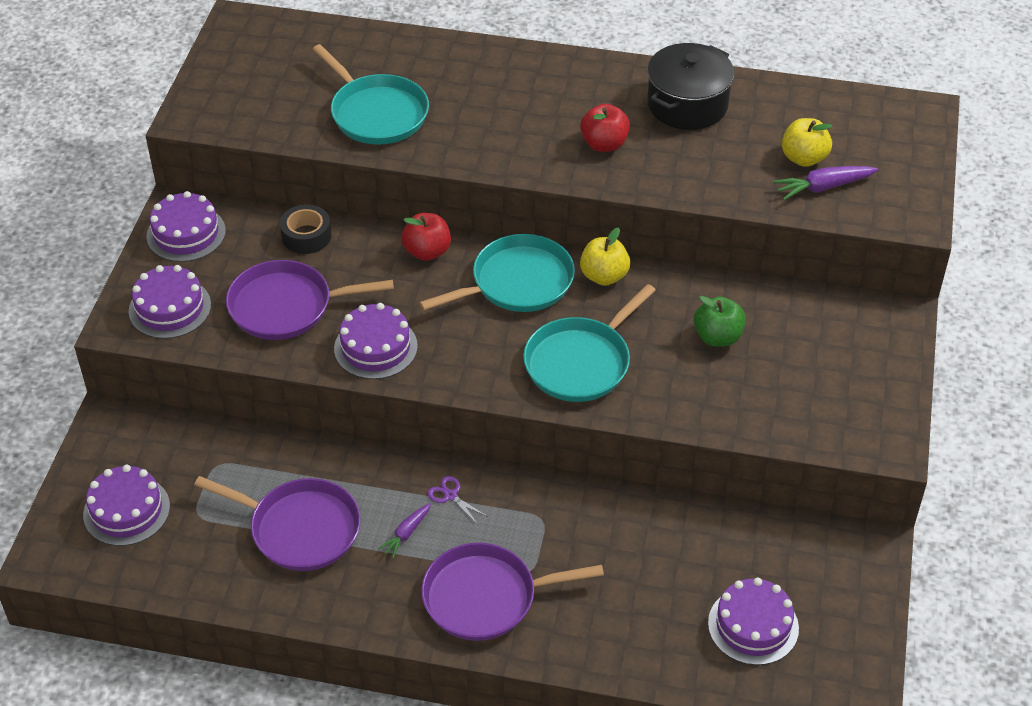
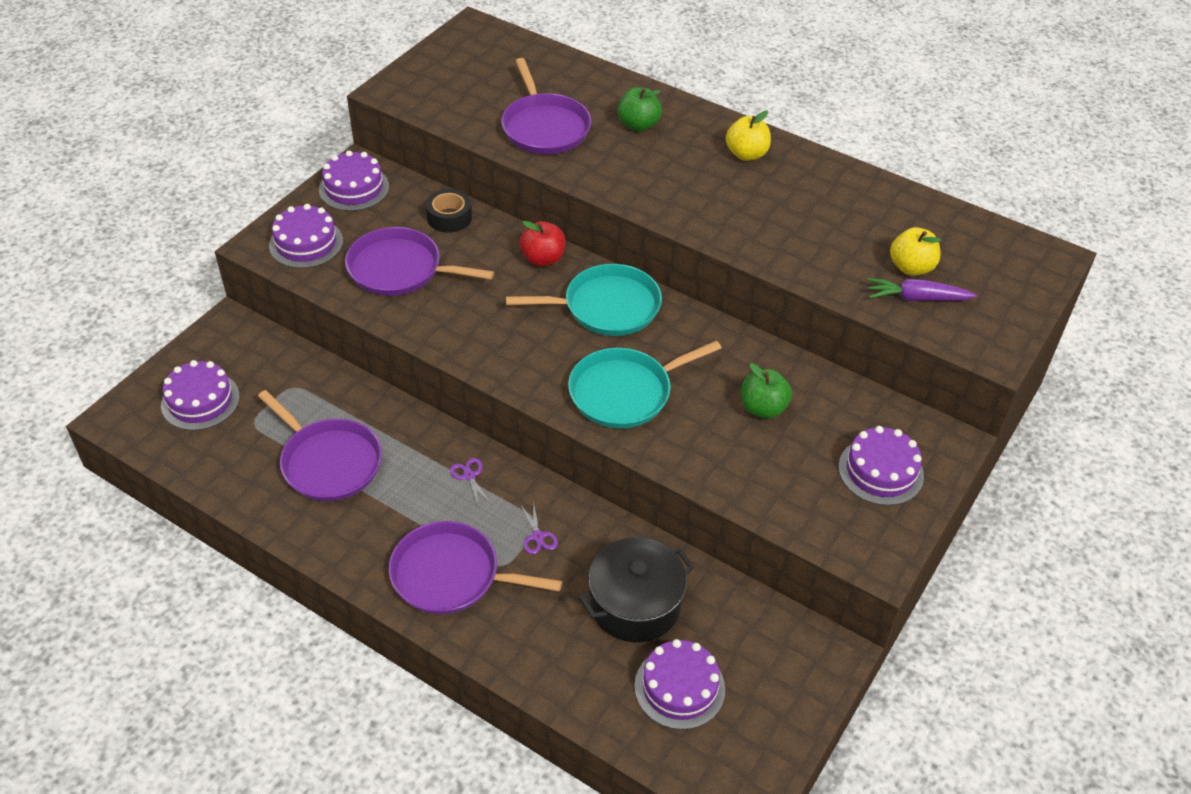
camera: 20 degrees right, 0 degrees up
turquoise pan [312,44,429,145] -> purple pan [501,58,592,154]
purple cake [334,303,418,379] -> purple cake moved to [838,426,924,506]
purple carrot [378,503,431,558] -> none
red apple [580,104,630,152] -> none
yellow apple [580,227,630,286] -> yellow apple moved to [726,110,771,161]
black pot [647,43,734,130] -> black pot moved to [579,537,694,643]
none -> purple scissors [520,501,558,554]
none -> green apple [618,87,662,132]

